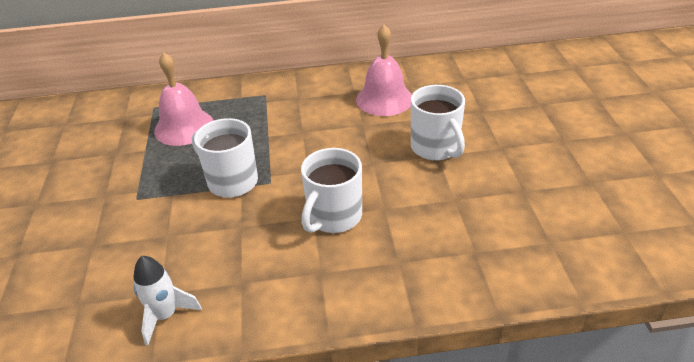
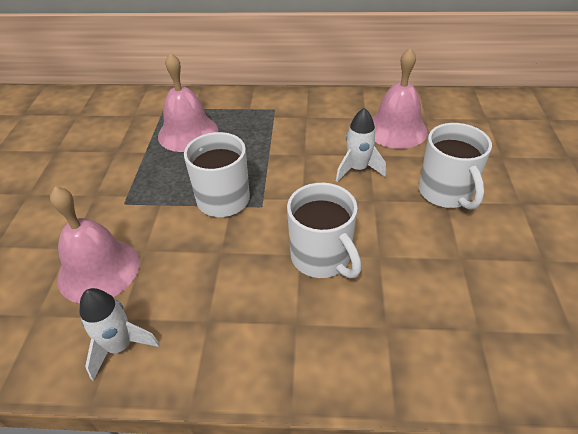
camera: 10 degrees right, 5 degrees up
white mug [301,148,362,233] -> white mug turned 75 degrees counterclockwise [287,183,361,279]
none -> pink bell [50,187,140,304]
none -> white rocket [336,108,386,182]

